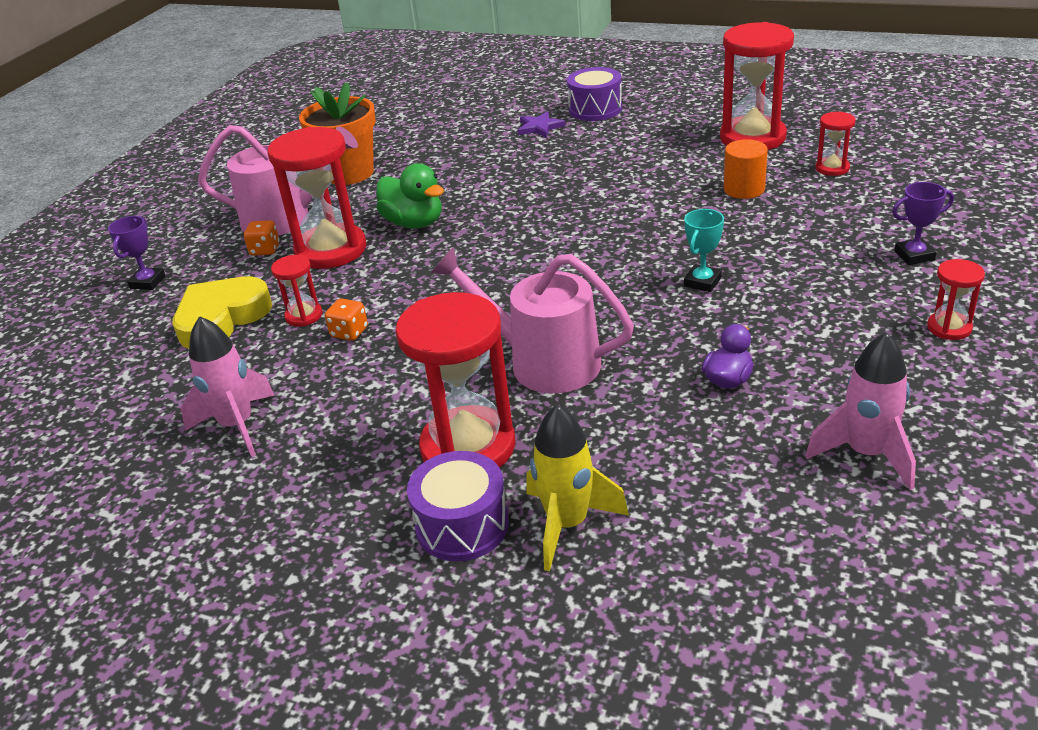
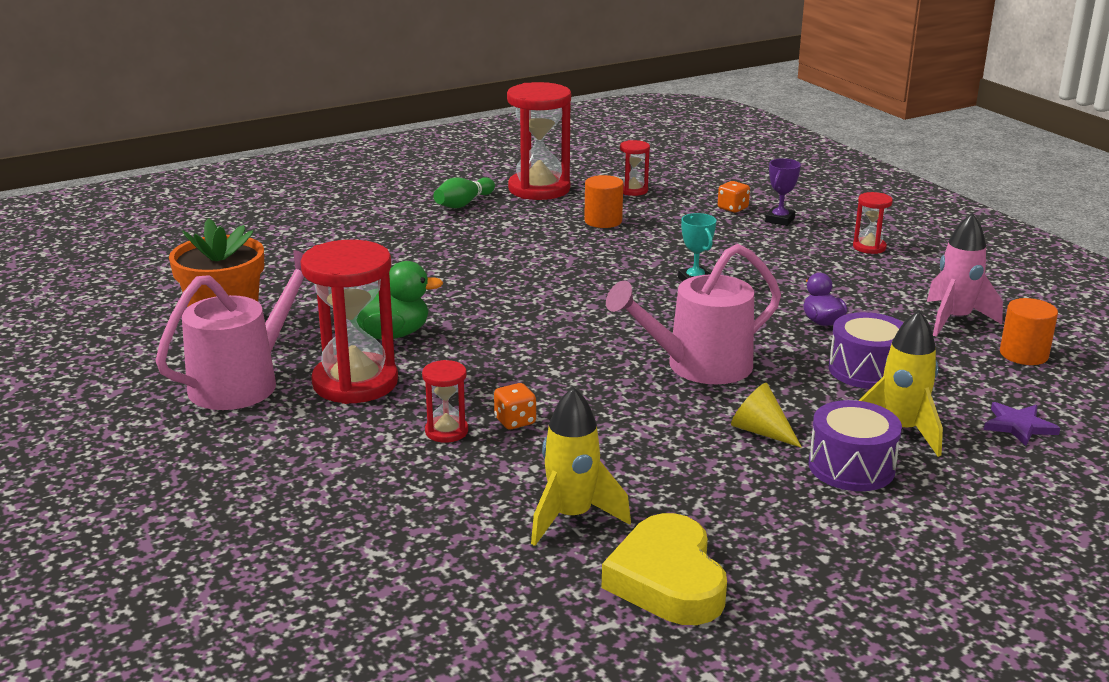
camera: 55 degrees left, 10 degrees down
purple trophy [108,216,165,290] -> none
yellow heart [173,276,272,349] -> yellow heart moved to [602,513,727,625]
pink rocket [181,316,275,457] -> yellow rocket [531,387,631,546]
orange dice [244,220,280,256] -> orange dice moved to [718,181,750,213]
red hourglass [396,292,515,468] -> yellow cone [731,383,802,448]
purple star [518,111,566,138] -> purple star moved to [984,402,1060,446]
purple drum [567,67,622,121] -> purple drum moved to [829,312,903,389]
none -> green bowling pin [433,177,495,208]
none -> orange cylinder [1000,298,1058,365]

